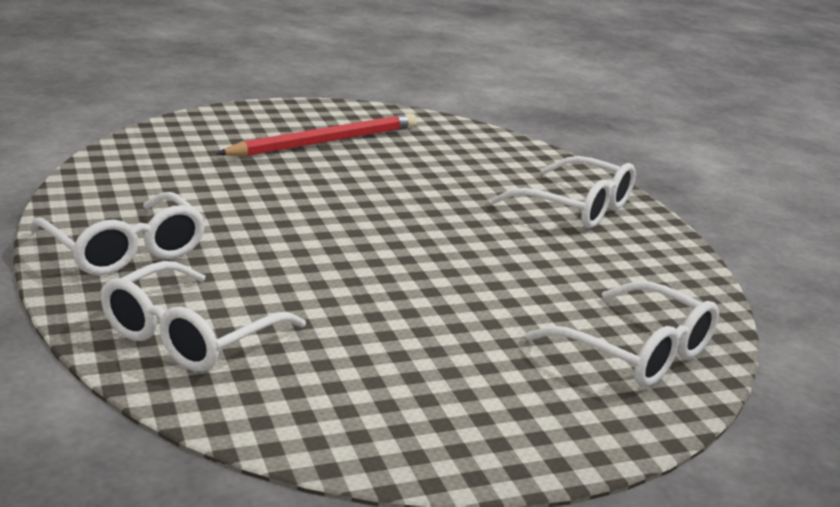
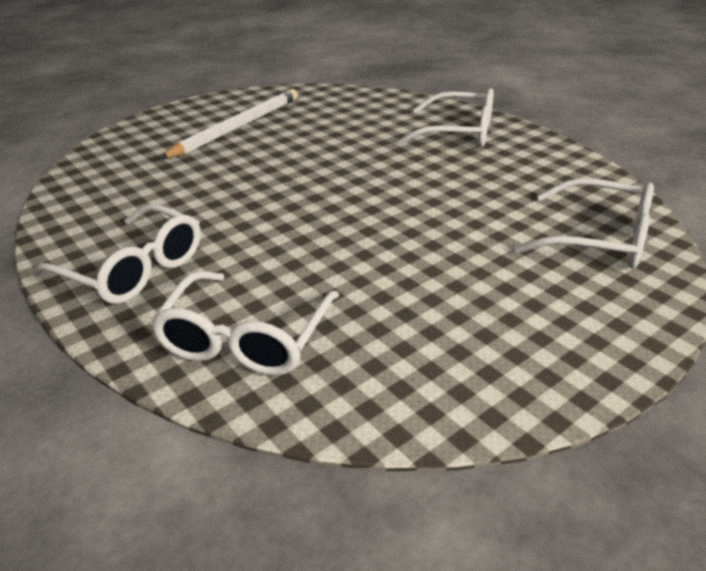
camera: 15 degrees left, 10 degrees up
red pencil [216,113,417,157] -> white pencil [160,89,298,159]

